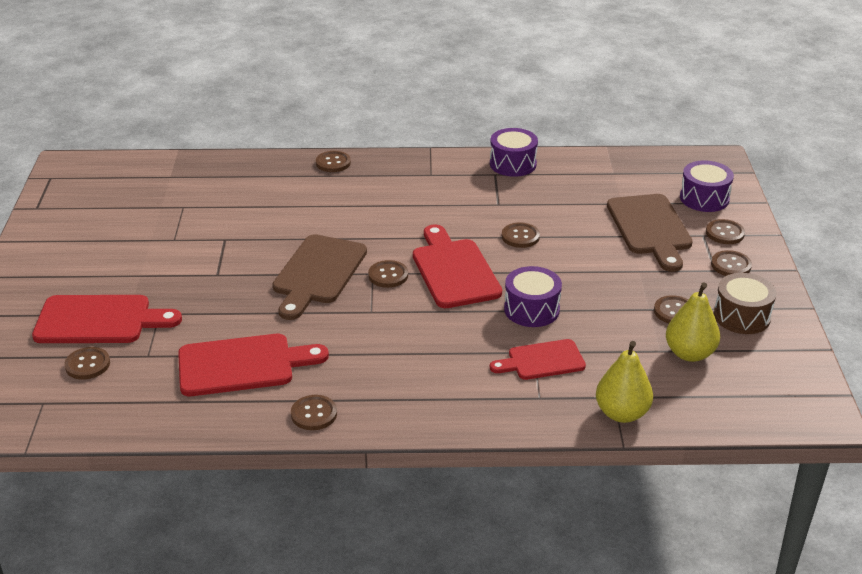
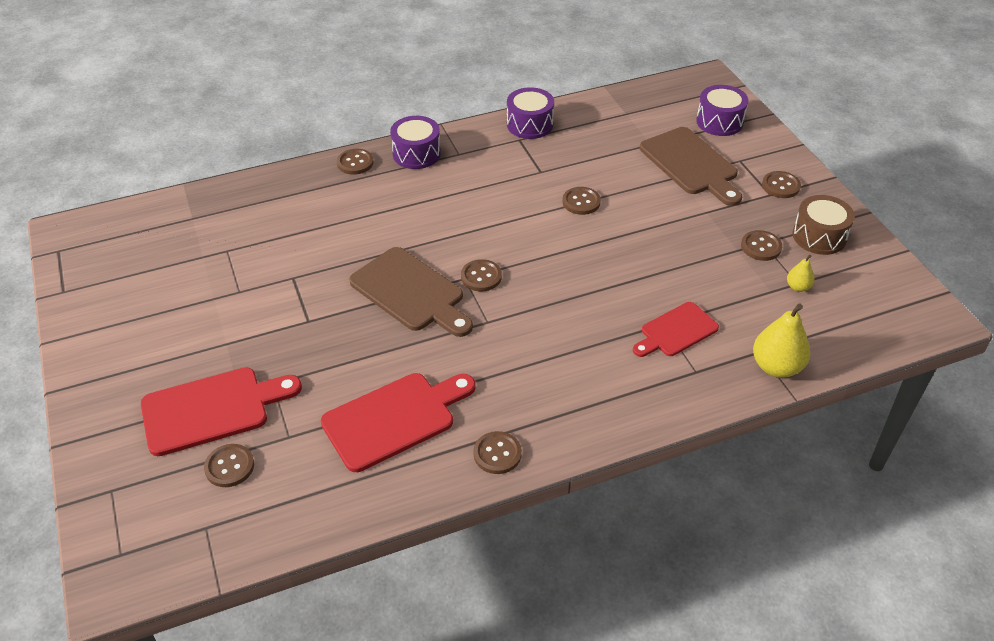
camera: 20 degrees left, 10 degrees up
brown cutting board [272,234,367,320] -> brown cutting board turned 45 degrees counterclockwise [349,247,473,337]
red cutting board [413,224,502,308] -> none
purple drum [504,266,562,327] -> purple drum moved to [390,116,441,169]
yellow pear [666,282,720,362] -> yellow pear [787,255,815,292], size x0.52
brown button [706,219,745,244] -> none

